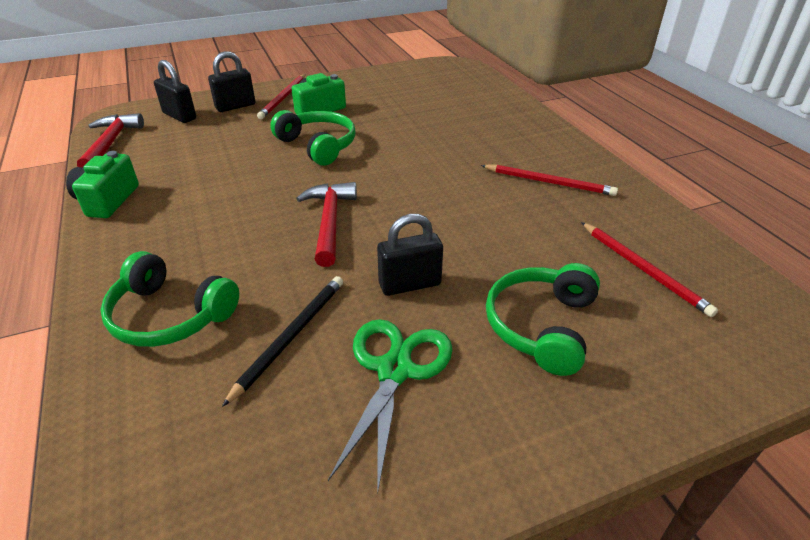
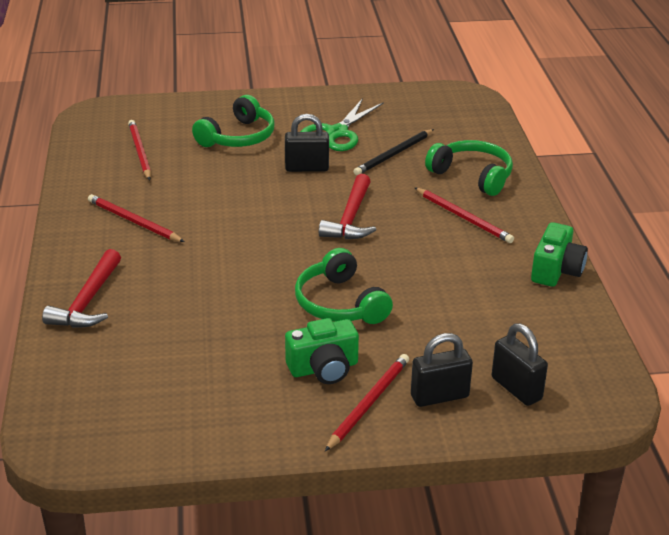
camera: 165 degrees left, 5 degrees down
red hammer [77,113,144,167] -> red hammer moved to [42,249,121,328]
none -> red pencil [414,187,514,243]

